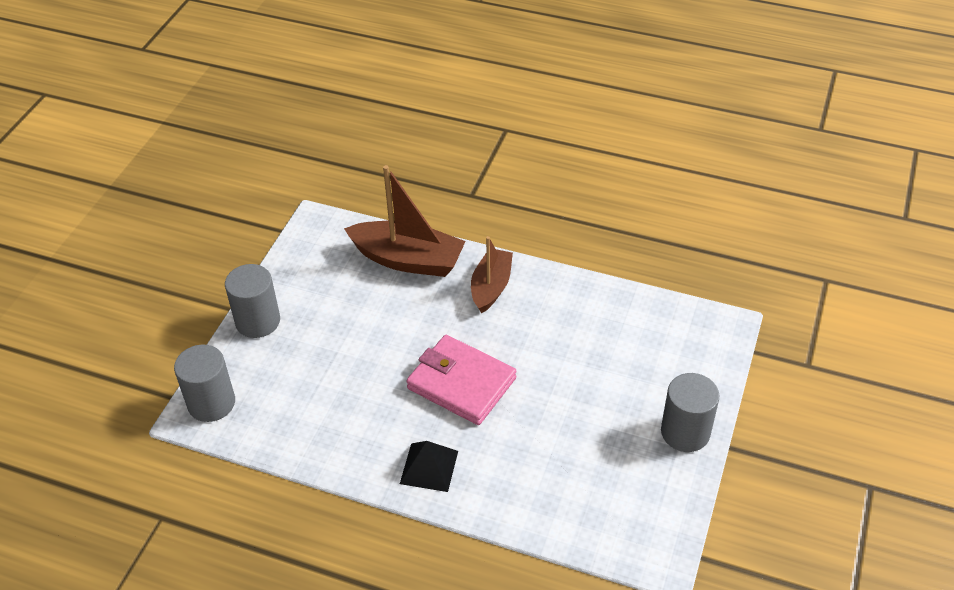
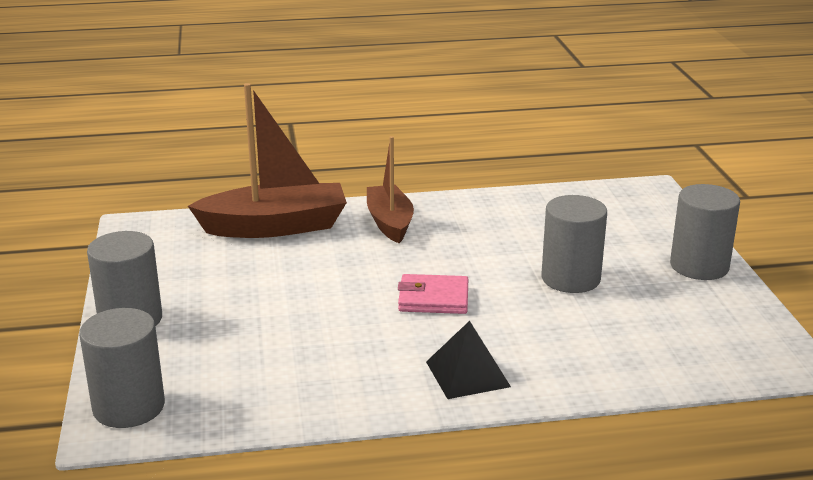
camera: 30 degrees left, 20 degrees down
pink wallet [406,335,517,425] -> pink wallet [398,274,468,314], size x0.61
none -> grey cylinder [541,195,607,293]

